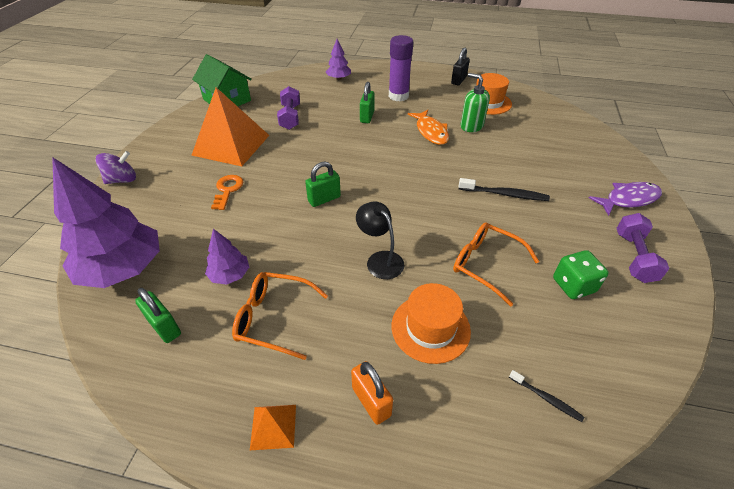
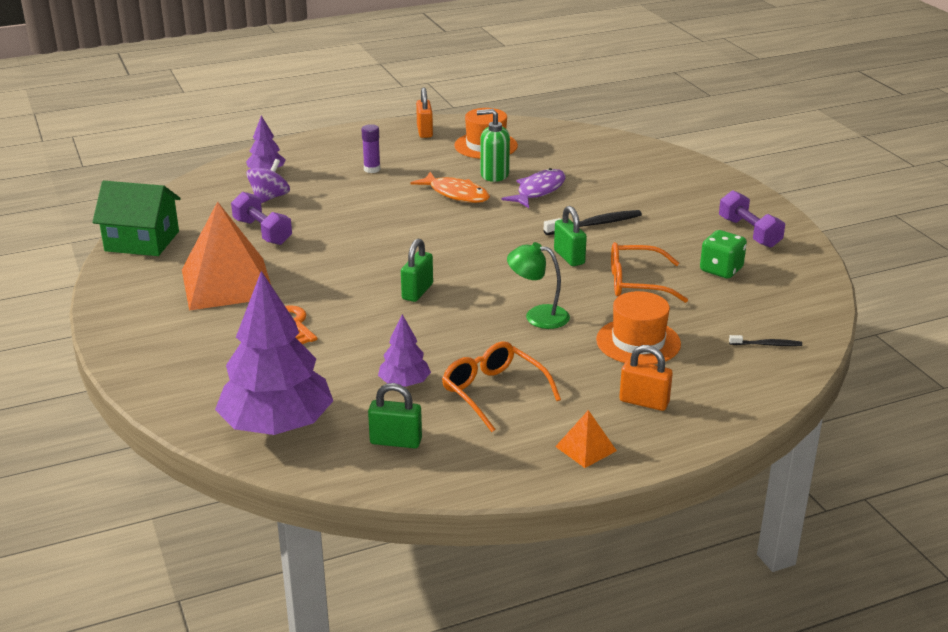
camera: 35 degrees left, 15 degrees down
purple spinning top [96,151,136,184] -> purple spinning top moved to [247,159,290,203]
orange glasses [232,272,328,360] -> orange glasses turned 75 degrees clockwise [442,341,561,432]
black lamp [356,201,404,279] -> green lamp [507,242,570,329]
green padlock [360,82,375,123] -> green padlock moved to [554,206,587,266]
purple glue stick [389,35,413,102] -> purple glue stick [361,124,381,173], size x0.56
black padlock [451,47,470,85] -> orange padlock [416,87,433,138]
purple fish [589,182,662,216] -> purple fish moved to [502,168,566,208]

